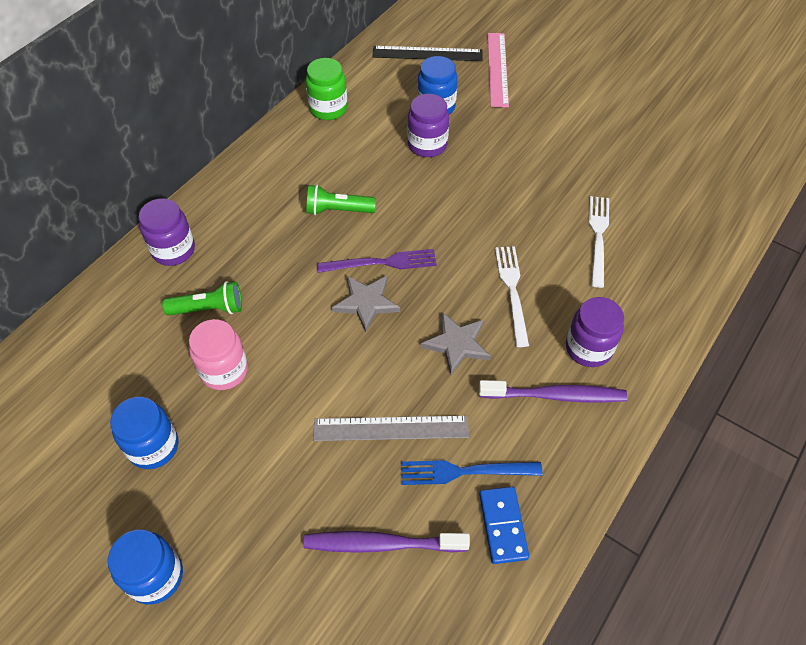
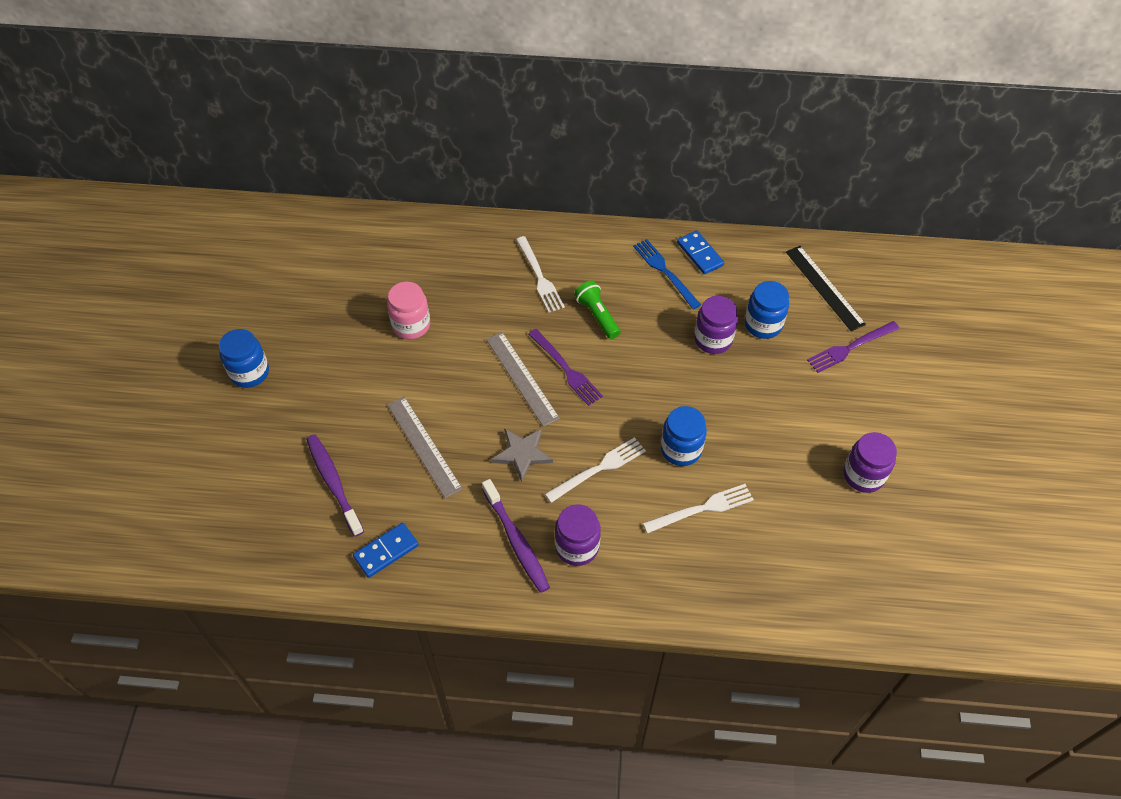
camera: 60 degrees right, 0 degrees up
blue jar [110,397,179,469] -> blue jar moved to [661,406,707,466]
purple jar [139,198,195,266] -> purple jar moved to [843,432,897,493]
green flashlight [162,281,242,316] -> none
green jar [306,58,348,120] -> blue domino [677,230,724,274]
grey star [332,275,400,332] -> grey ruler [486,332,560,427]
blue fork [401,460,543,485] -> blue fork moved to [633,239,701,309]
pink ruler [488,33,509,107] -> purple fork [807,321,900,373]
none -> white fork [516,236,565,312]

